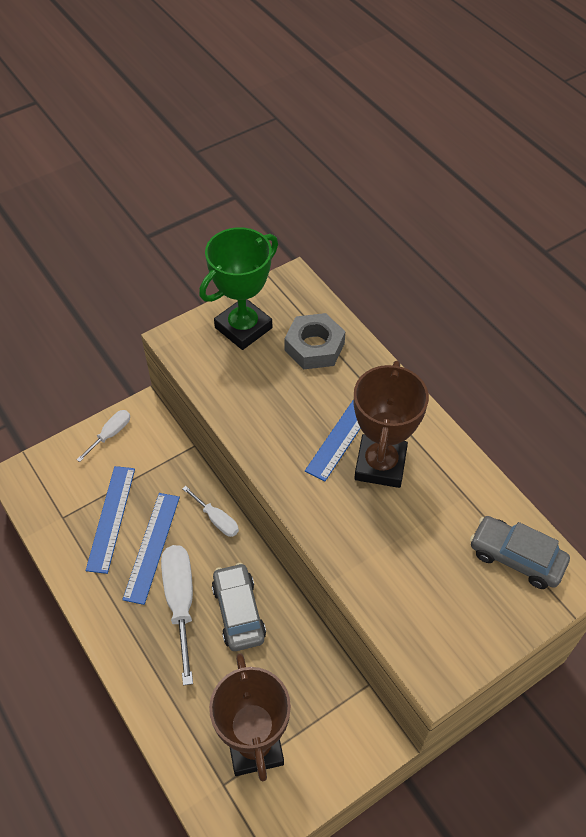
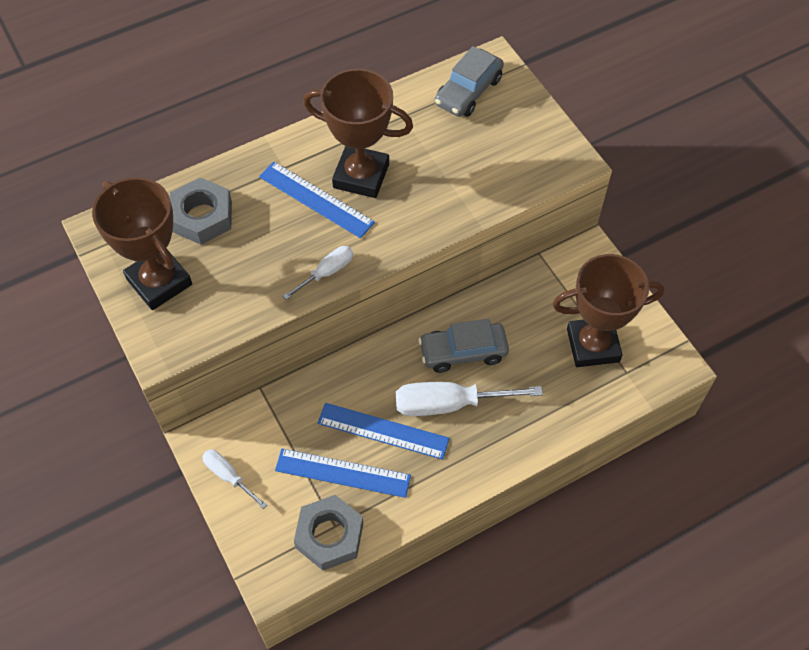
camera: 85 degrees left, 5 degrees up
white screwdriver [182,486,239,537] -> white screwdriver moved to [283,246,353,300]
green trophy [199,227,278,350] -> brown trophy [92,177,192,310]
none -> grey nut [294,495,363,571]

